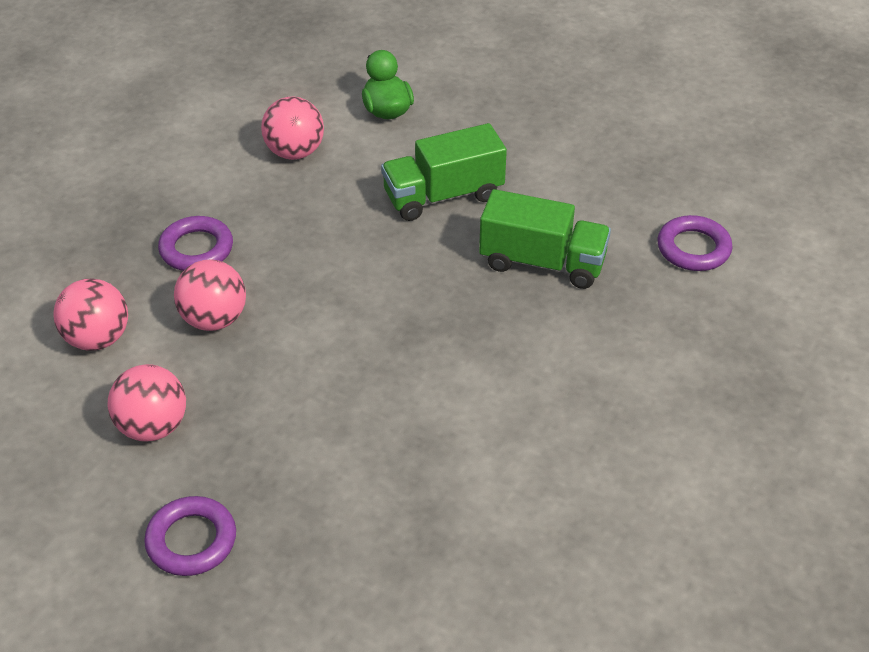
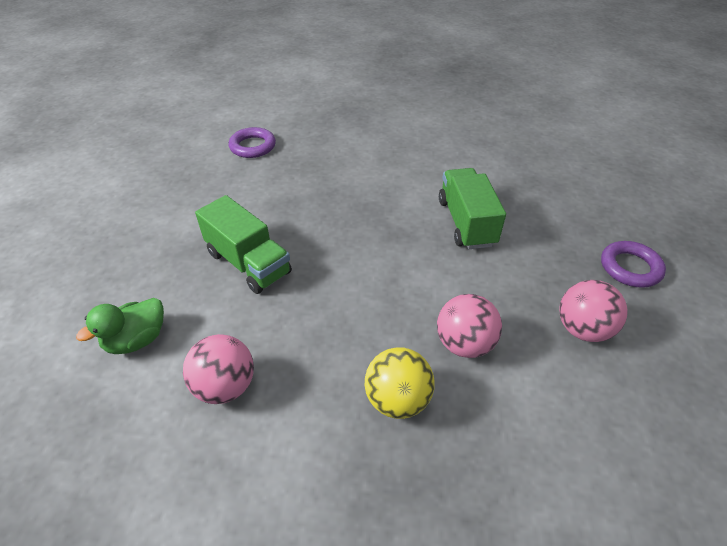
camera: 115 degrees left, 0 degrees up
pink ball [53,278,128,351] -> none
purple ring [158,216,233,271] -> yellow ball [365,347,435,419]
green truck [479,189,611,289] -> green truck moved to [439,168,506,249]

